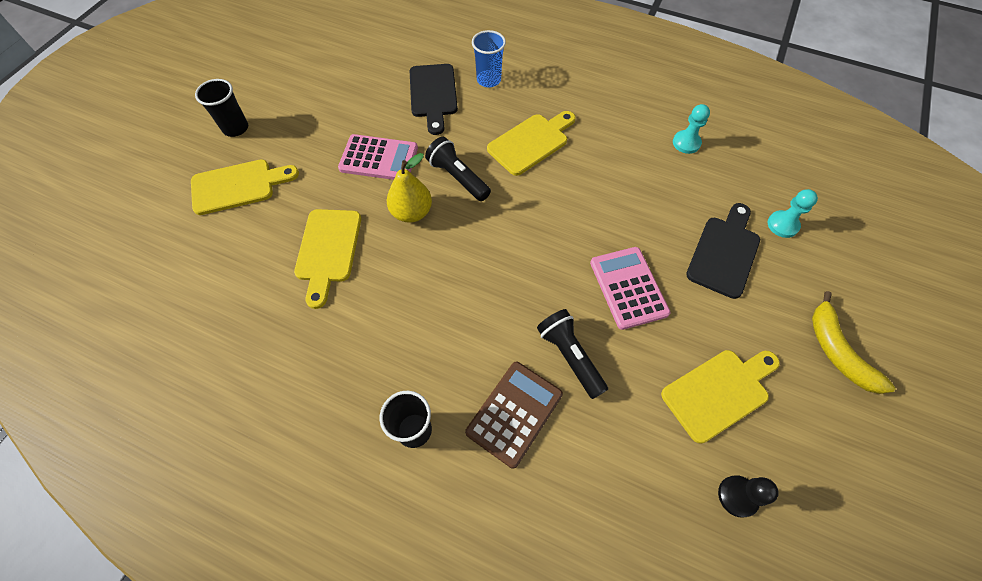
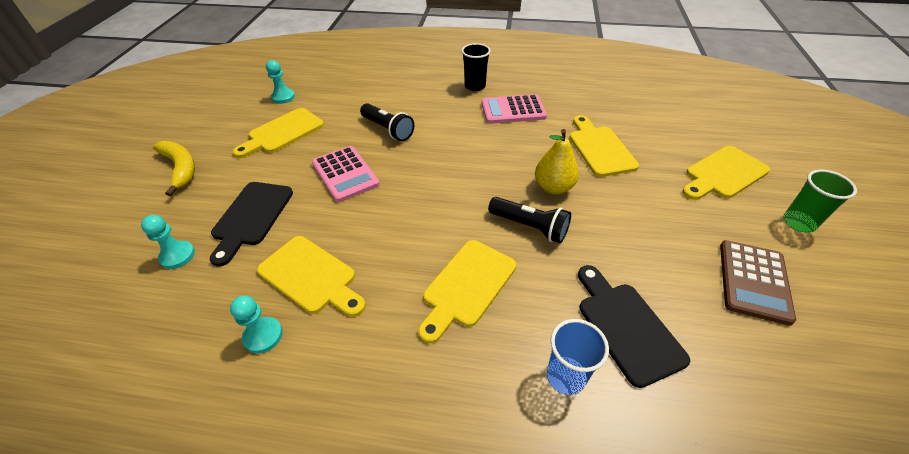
camera: 165 degrees right, 15 degrees down
black cup [195,79,248,137] -> green cup [783,169,857,233]
pink calculator [338,134,418,180] -> pink calculator moved to [482,94,547,124]
brown calculator [465,362,563,469] -> brown calculator moved to [720,240,796,326]
black pawn [718,475,779,518] -> turquoise pawn [266,60,295,104]
none -> yellow cutting board [257,236,366,317]

